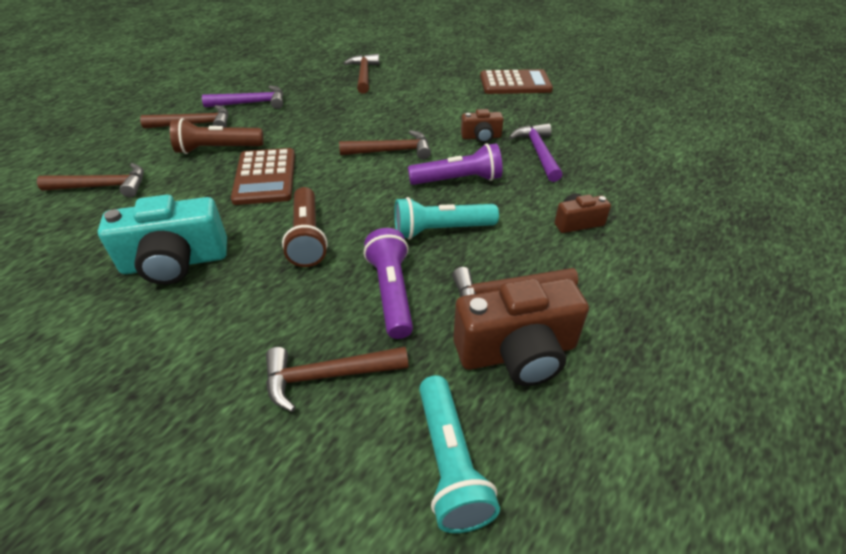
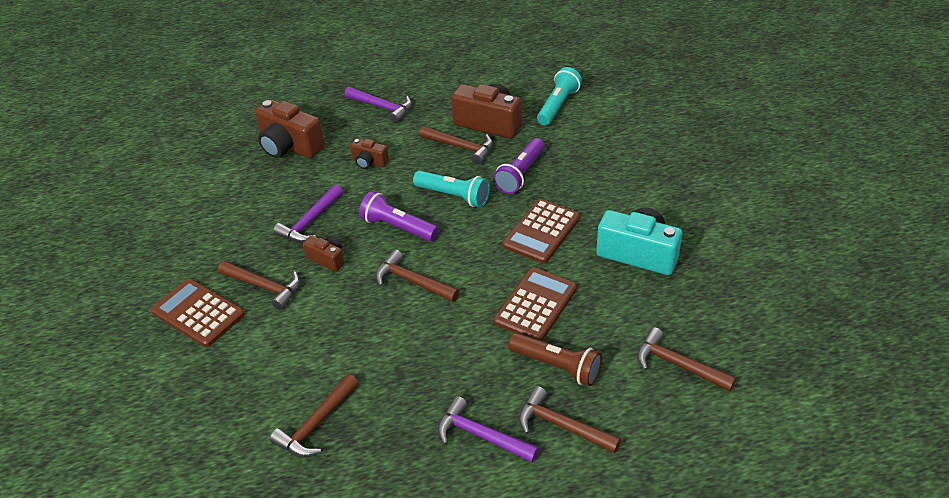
camera: 140 degrees left, 0 degrees up
brown hammer [266,347,409,412] -> brown hammer moved to [218,261,300,310]
brown flashlight [282,187,328,267] -> brown calculator [502,199,580,264]
none -> brown camera [255,99,325,158]
none -> purple hammer [345,87,412,123]

